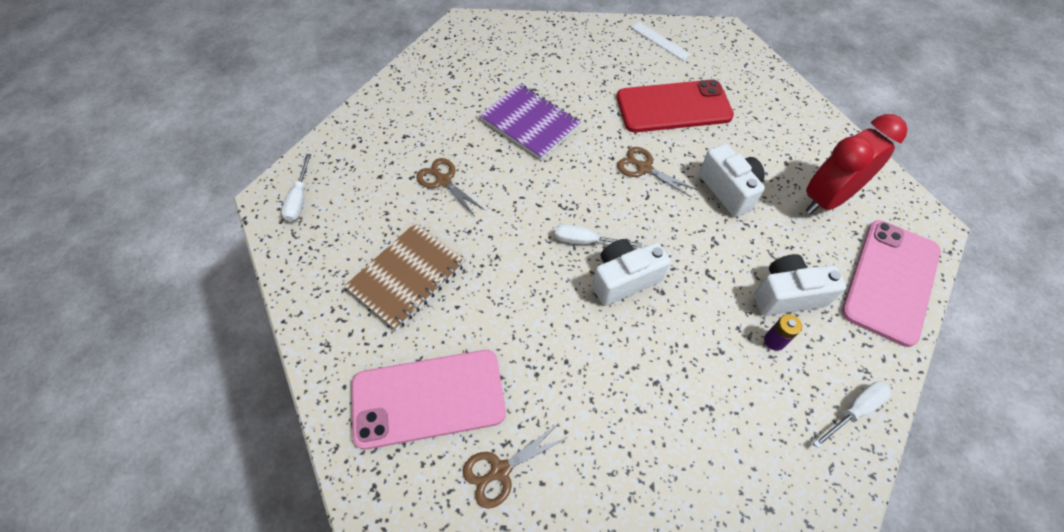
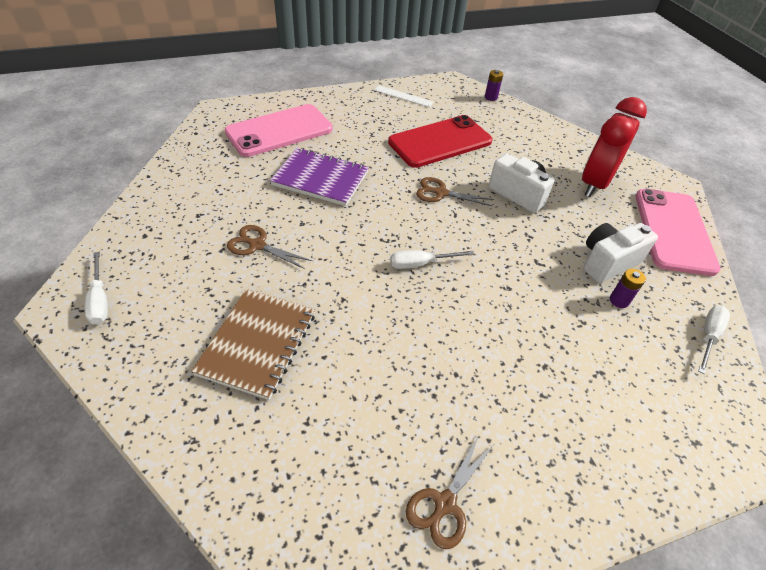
camera: 25 degrees left, 10 degrees down
pink phone [351,350,506,449] -> pink phone moved to [224,104,333,157]
white camera [593,239,671,306] -> none
none -> purple battery [485,70,503,101]

